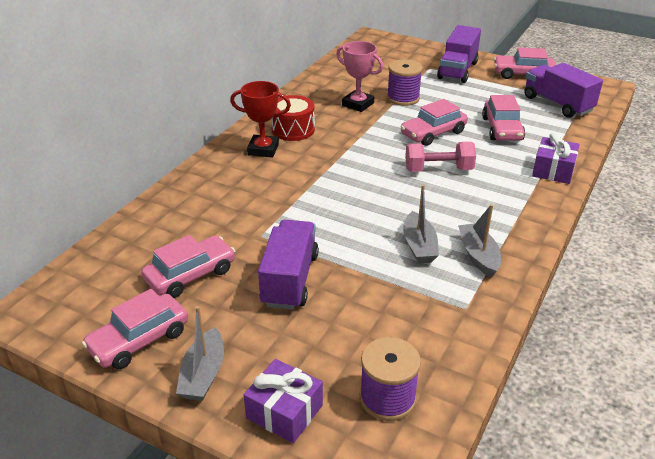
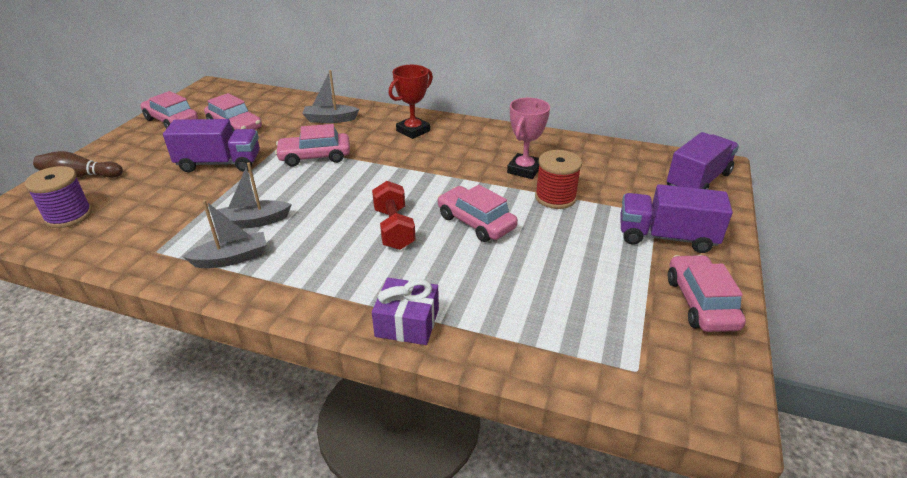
camera: 80 degrees right, 0 degrees up
grey boat [176,306,224,401] -> grey boat moved to [302,70,359,123]
red trophy [230,81,291,158] -> red trophy turned 45 degrees clockwise [389,65,433,139]
purple gift [244,359,323,443] -> brown bowling pin [33,151,123,178]
red drum [271,95,315,141] -> none
purple spool [387,59,423,106] -> red spool [535,150,582,209]
pink dumbbell [405,142,476,172] -> red dumbbell [372,181,416,250]
pink car [482,95,525,141] -> pink car moved to [275,124,350,167]
purple truck [524,63,603,118] -> purple truck moved to [667,132,739,190]

